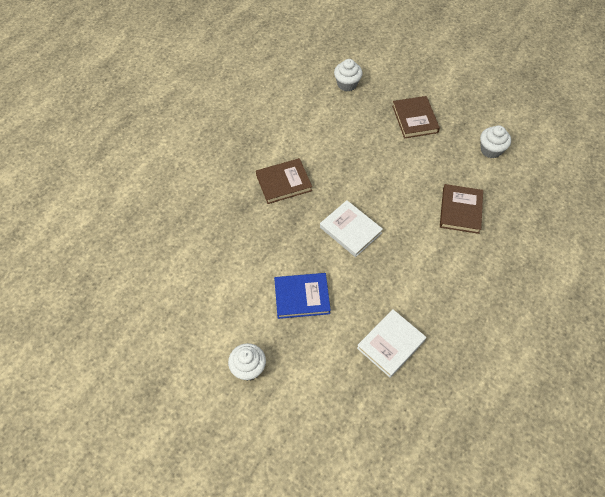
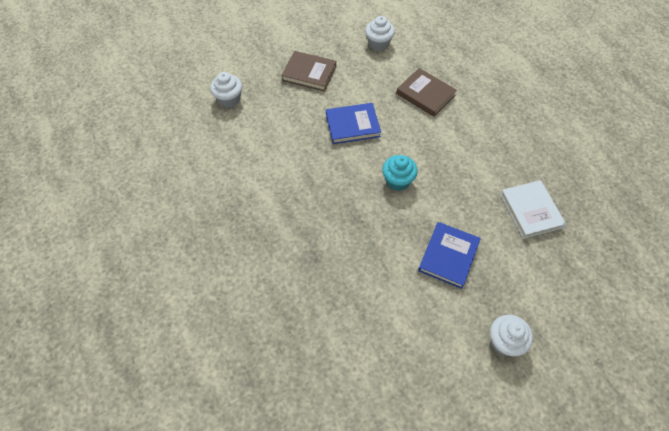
camera: 60 degrees left, 0 degrees up
brown book [256,158,312,204] -> none
white book [320,200,383,257] -> turquoise cupcake [382,155,418,191]
none -> blue book [326,103,381,144]

